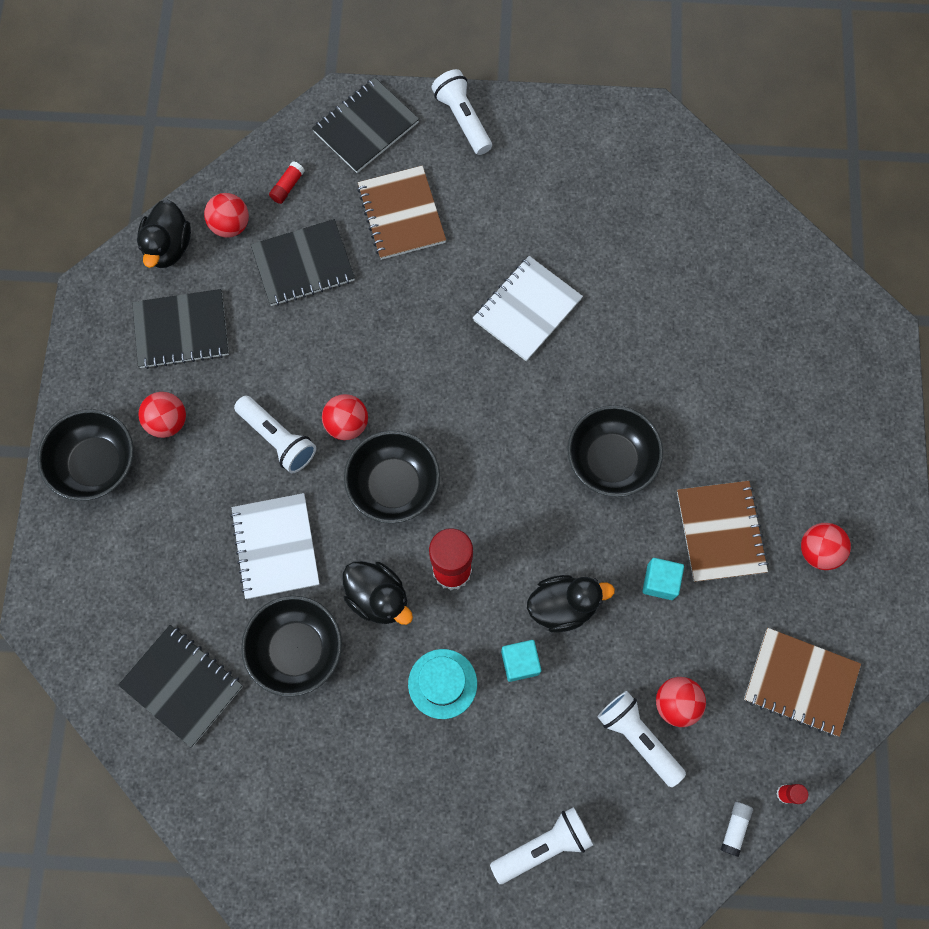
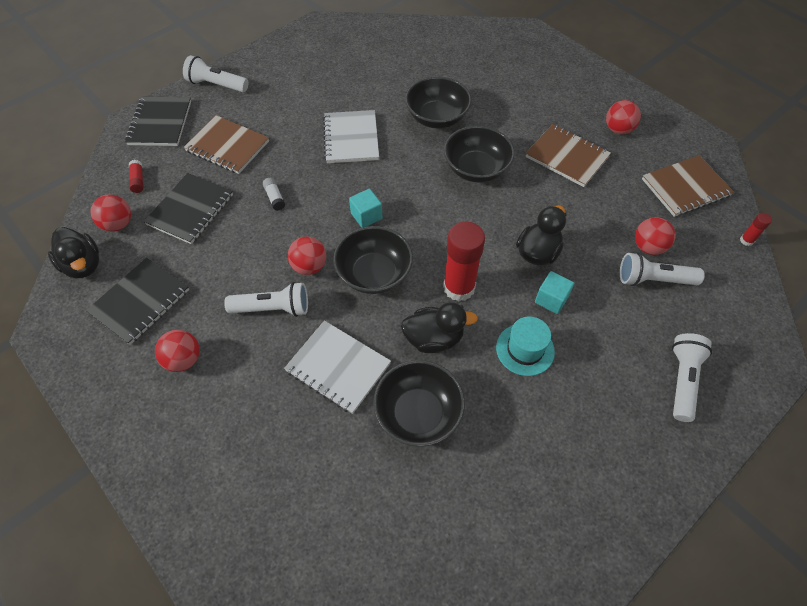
camera: 45 degrees left, 15 degrees down
black bowl [37,409,134,501] -> black bowl moved to [405,77,472,128]
black notebook [118,625,243,747] -> none
turquoise cube [642,558,684,600] -> turquoise cube moved to [349,189,382,228]
white glue stick [721,802,753,857] -> white glue stick moved to [263,178,285,211]

